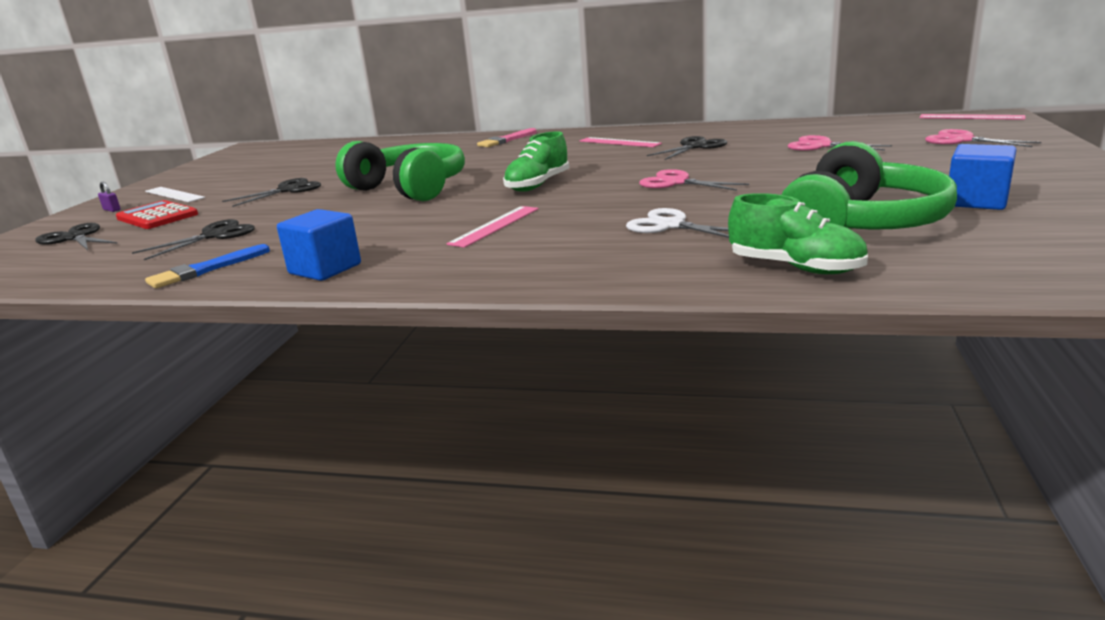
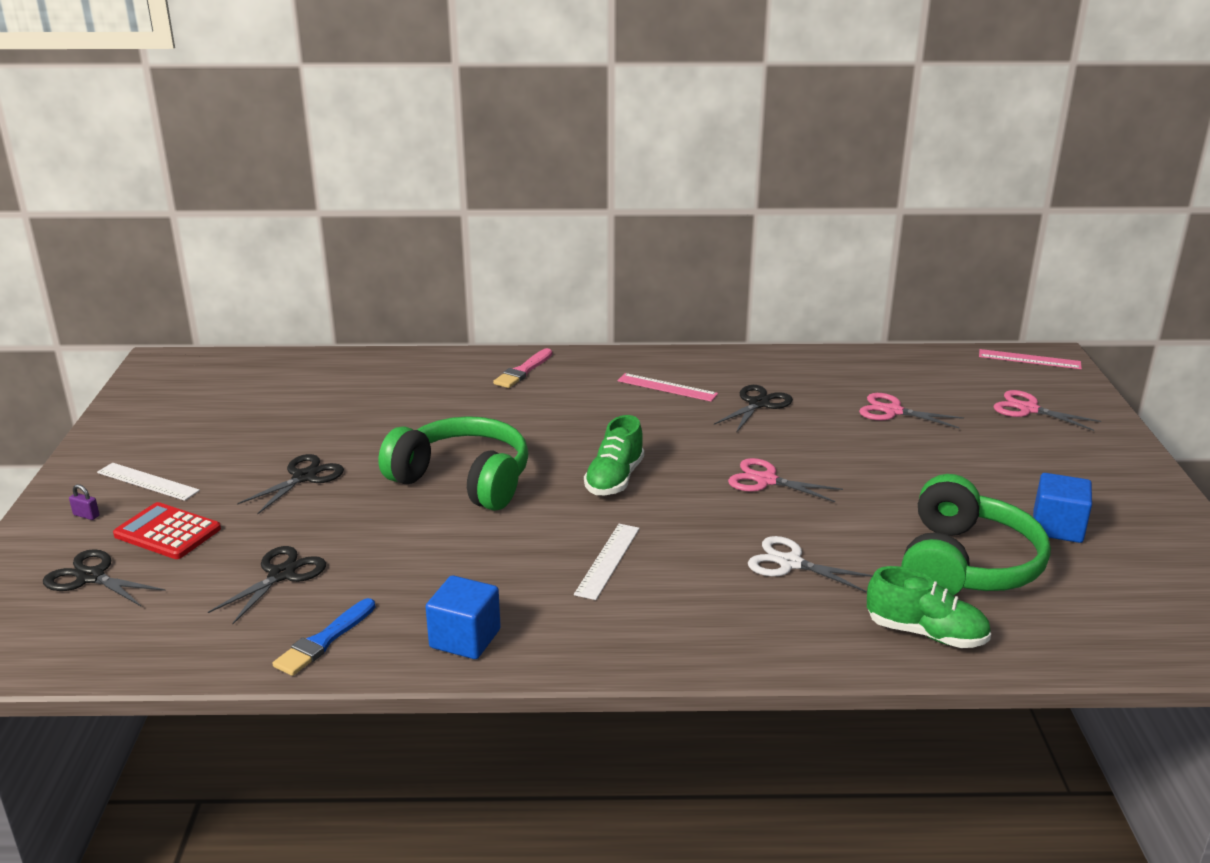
camera: 15 degrees left, 5 degrees up
pink ruler [447,206,539,248] -> white ruler [574,524,640,600]

